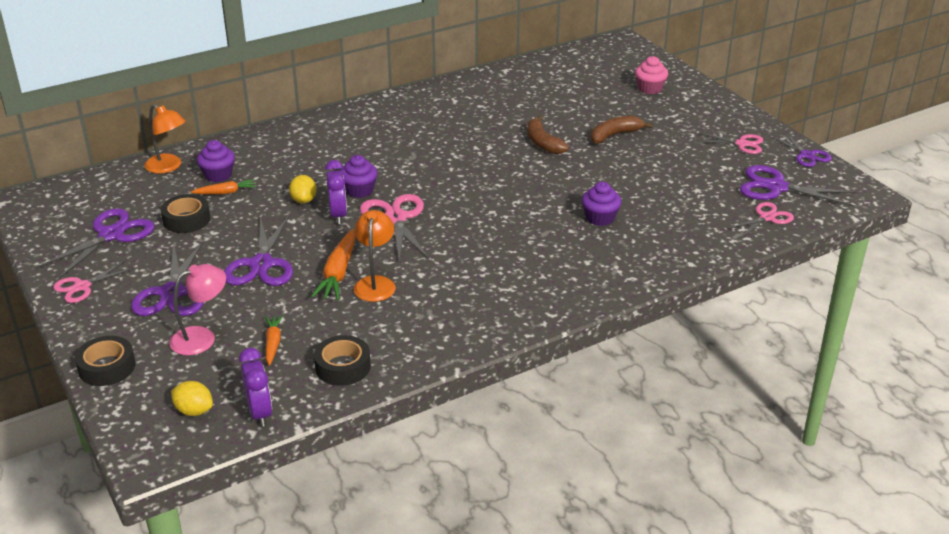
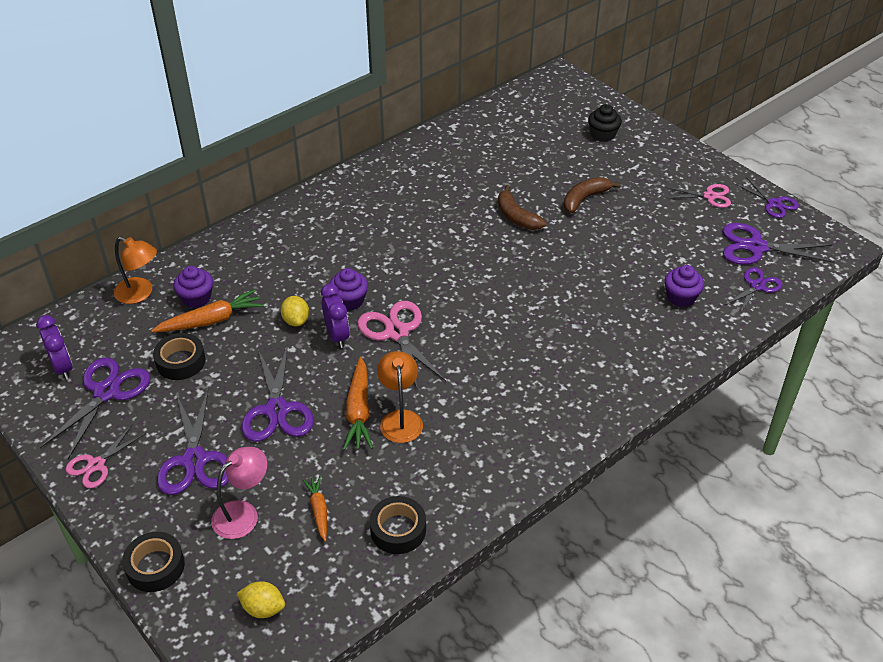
camera: 10 degrees left, 10 degrees up
orange carrot [190,179,256,194] -> orange carrot [151,289,263,332], size x1.66
purple clock [239,348,272,427] -> purple clock moved to [36,315,73,380]
purple cupcake [582,182,621,226] -> purple cupcake moved to [665,265,704,307]
pink cupcake [635,56,668,94] -> black cupcake [588,104,622,142]
pink scissors [727,202,794,238] -> purple scissors [725,267,782,315]

